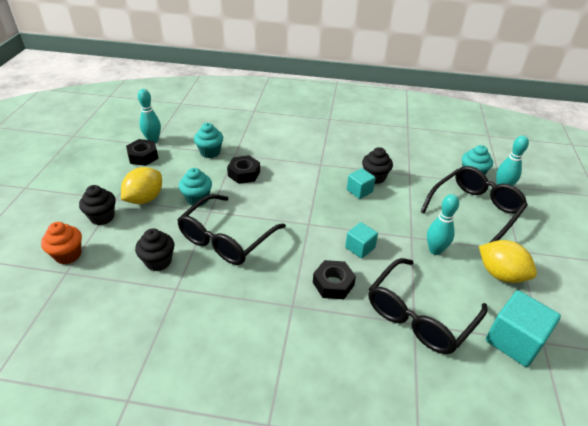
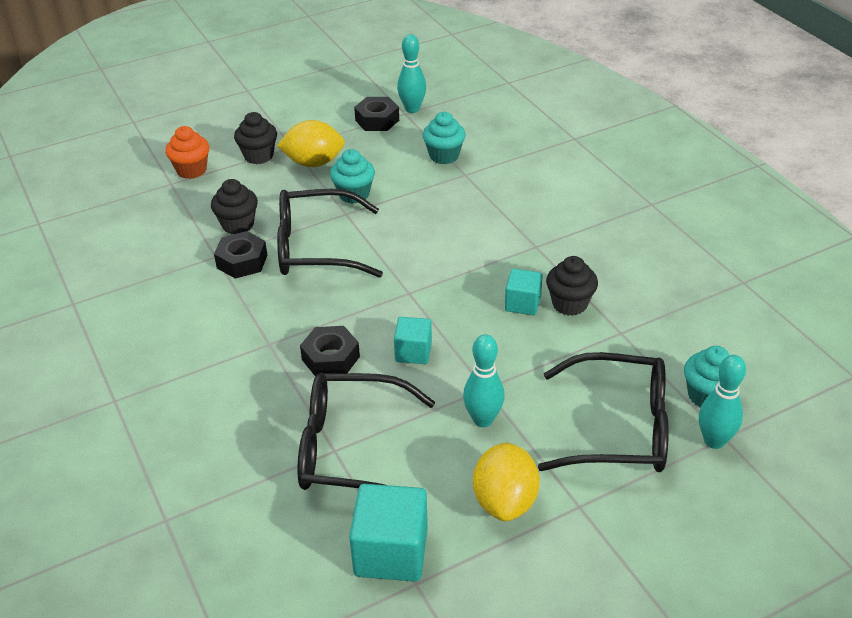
camera: 55 degrees right, 0 degrees up
black nut [227,155,260,184] -> black nut moved to [214,231,267,279]

